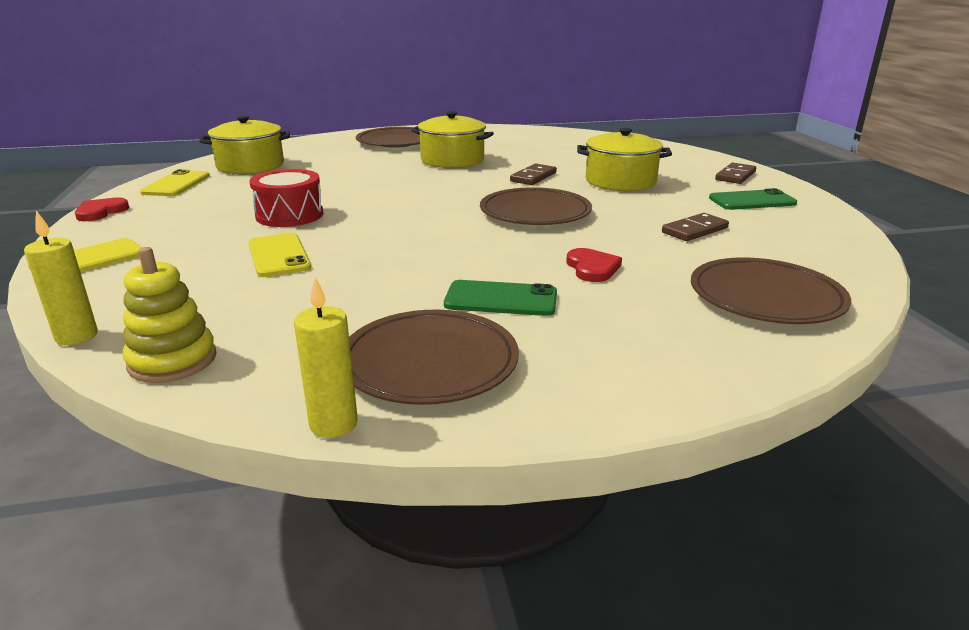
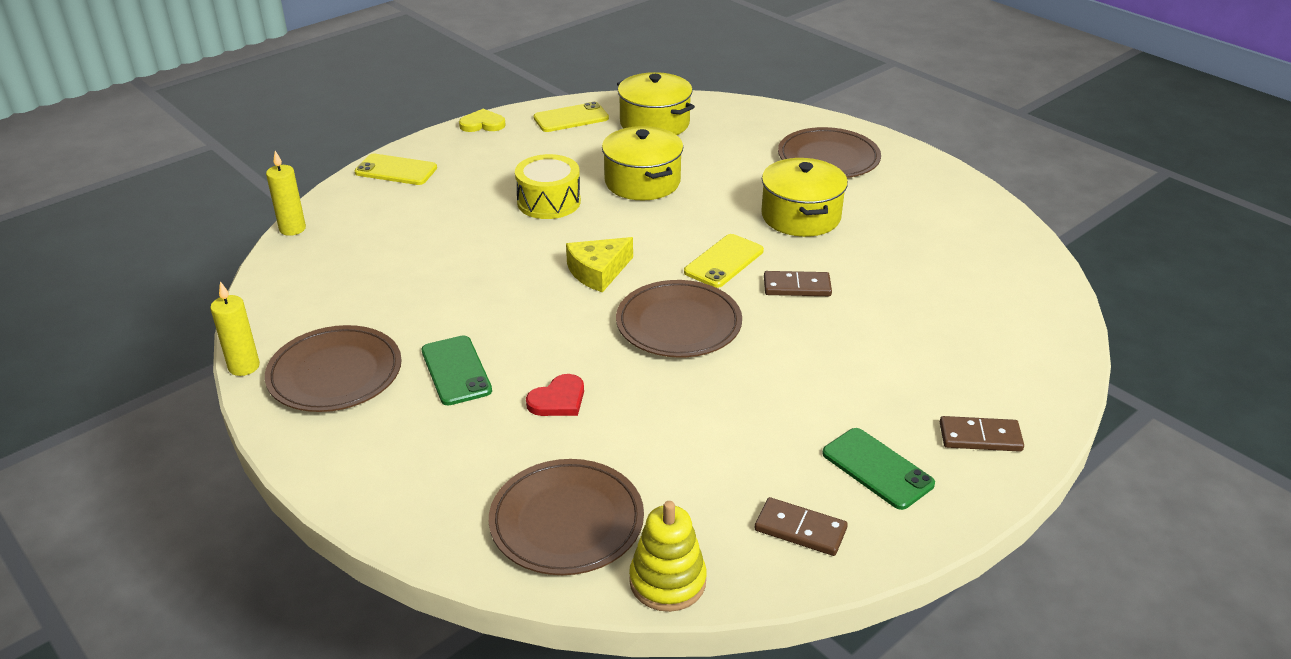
camera: 60 degrees right, 10 degrees up
red heart [75,197,129,221] -> yellow heart [459,109,506,132]
yellow stacking toy [123,247,216,383] -> yellow stacking toy moved to [629,501,707,612]
yellow phone [248,233,311,277] -> yellow phone moved to [684,234,764,288]
red drum [249,169,323,227] -> yellow drum [515,154,581,219]
yellow pot [577,128,672,191] -> yellow pot moved to [602,126,683,200]
brown domino [662,213,729,241] -> brown domino moved to [755,497,848,556]
none -> yellow cheese [566,237,633,293]

